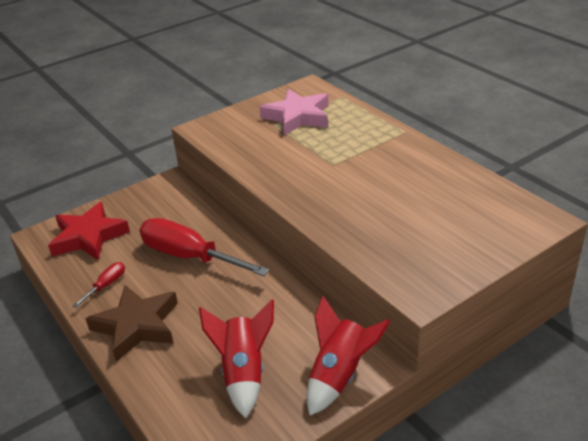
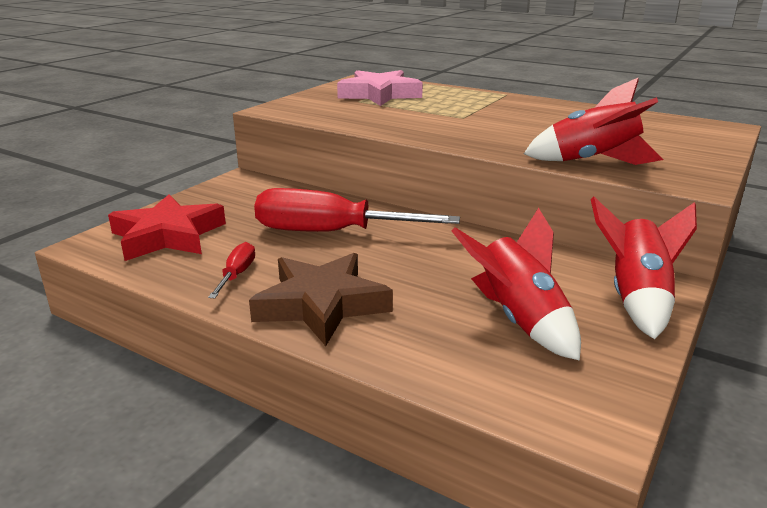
camera: 25 degrees left, 10 degrees down
none -> red rocket [524,78,663,165]

